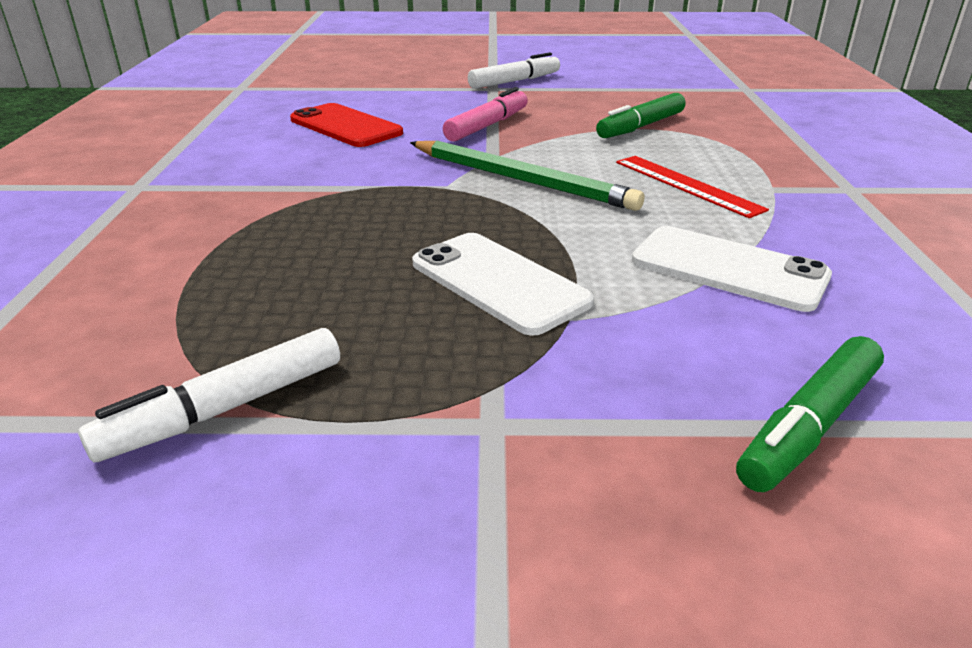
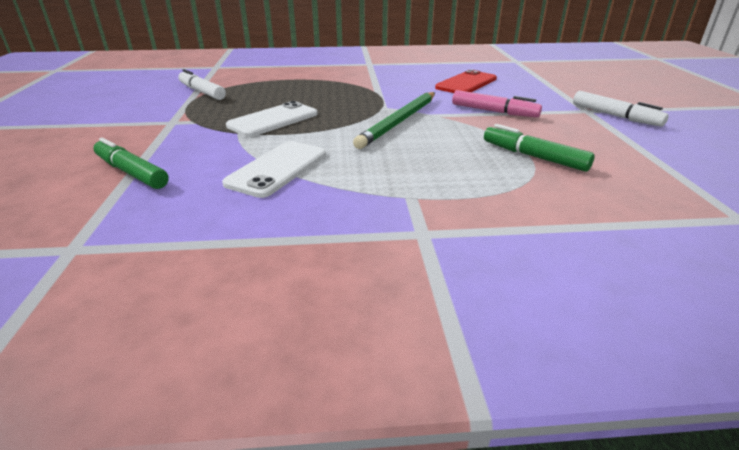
camera: 85 degrees right, 0 degrees up
red ruler [616,156,769,218] -> none

